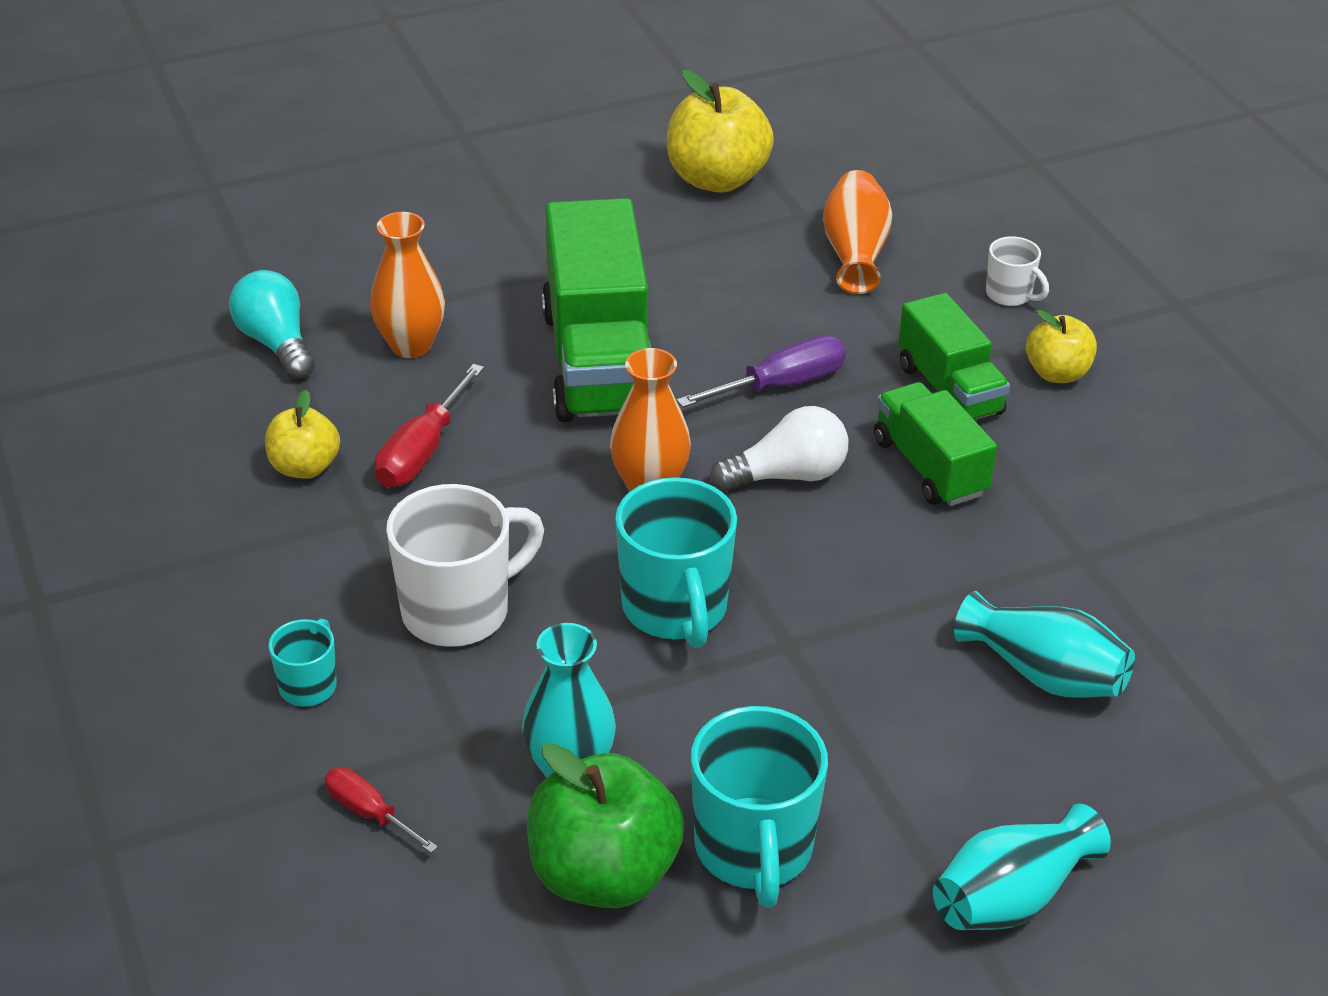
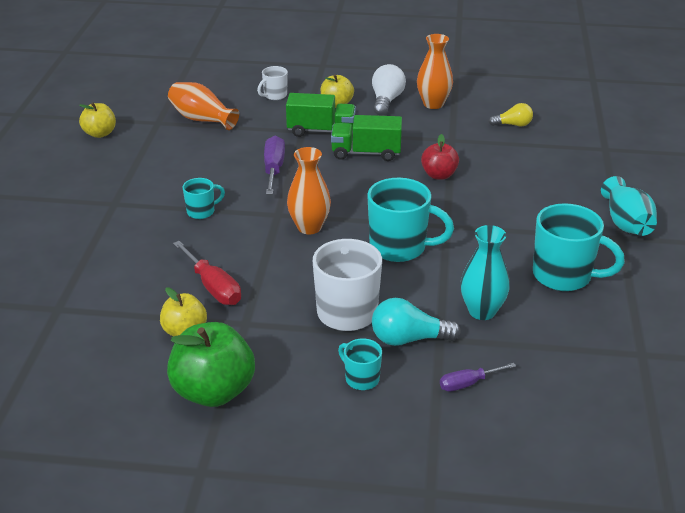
camera: 60 degrees left, 5 degrees down
turquoise light bulb [229,270,315,379] -> turquoise light bulb moved to [372,298,461,346]
red screwdriver [325,767,438,853] -> purple screwdriver [440,363,516,391]
orange vase [370,212,445,358] -> orange vase moved to [417,34,453,109]
green apple [527,743,684,908] -> green apple moved to [167,322,255,407]
green truck [541,198,651,422] -> turquoise mug [183,178,225,219]
yellow apple [667,70,774,193] -> yellow apple [79,103,116,138], size x0.58
white light bulb [710,406,848,491] -> white light bulb moved to [372,64,406,116]
turquoise vase [954,591,1135,698] -> none
white mug [986,236,1049,306] -> white mug turned 150 degrees clockwise [257,66,288,100]
none -> red apple [421,134,459,180]
none -> yellow light bulb [489,103,533,126]

